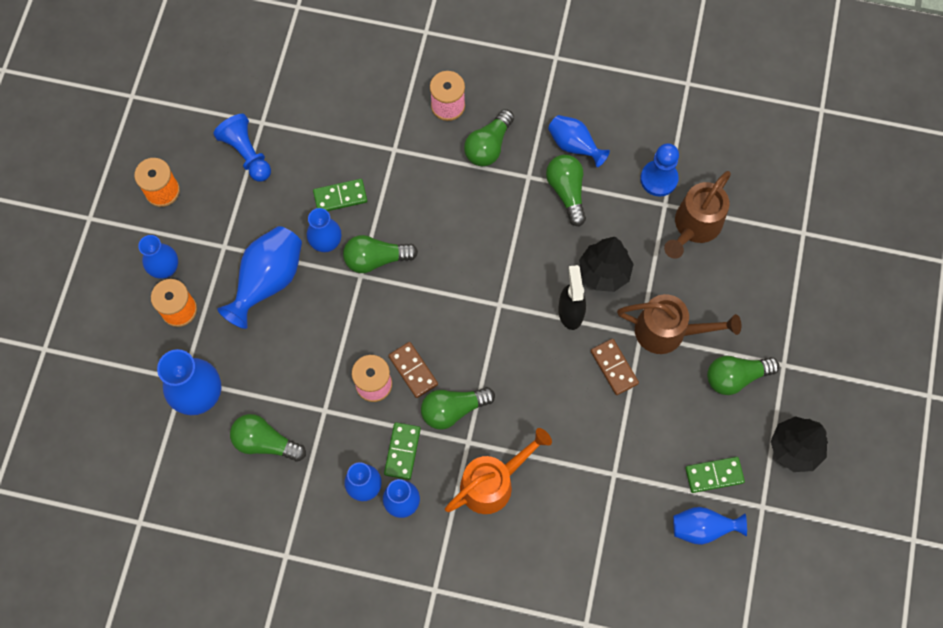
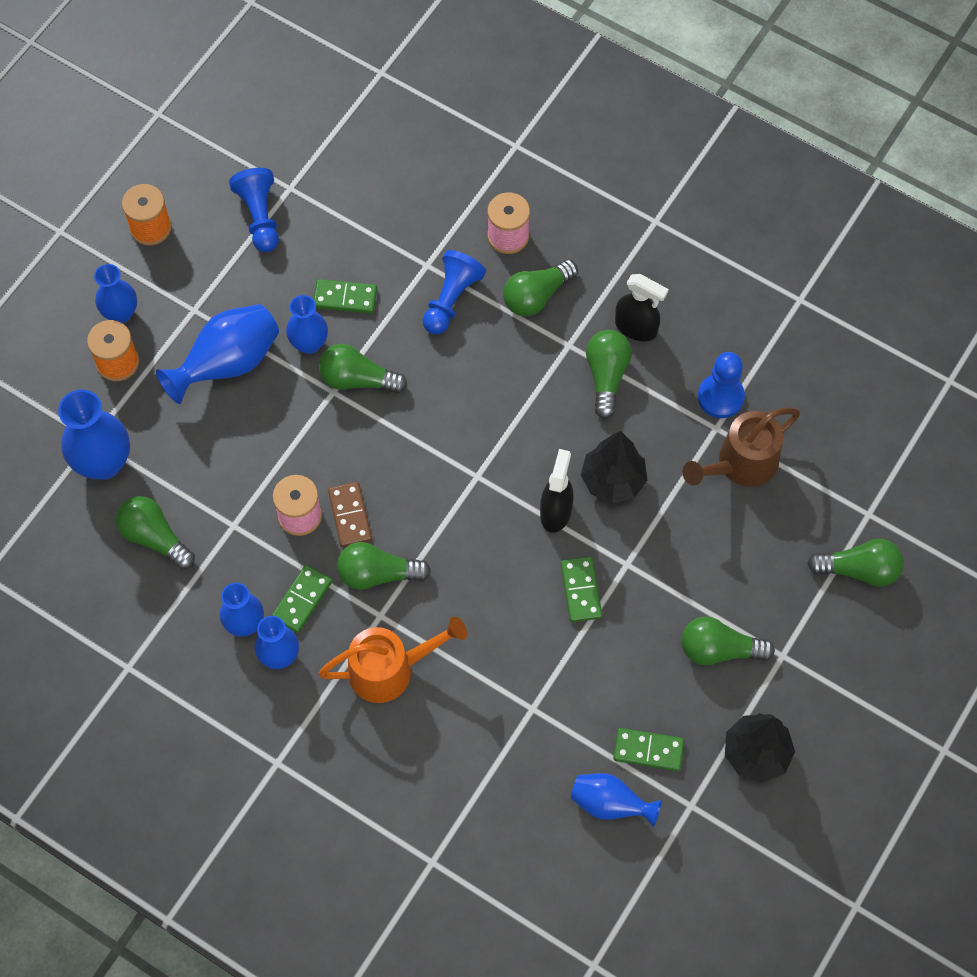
camera: 20 degrees right, 5 degrees down
blue vase [548,115,610,167] -> black spray bottle [615,274,669,341]
brown domino [591,339,639,395] -> green domino [561,557,602,622]
brown watering can [617,294,741,354] -> none
none -> blue pawn [422,250,486,334]
none -> green light bulb [807,539,904,587]

